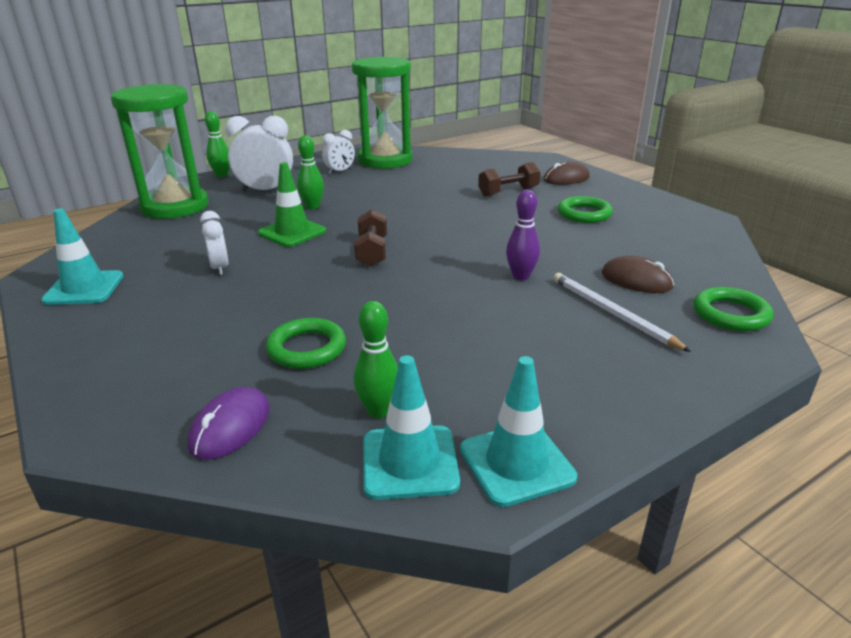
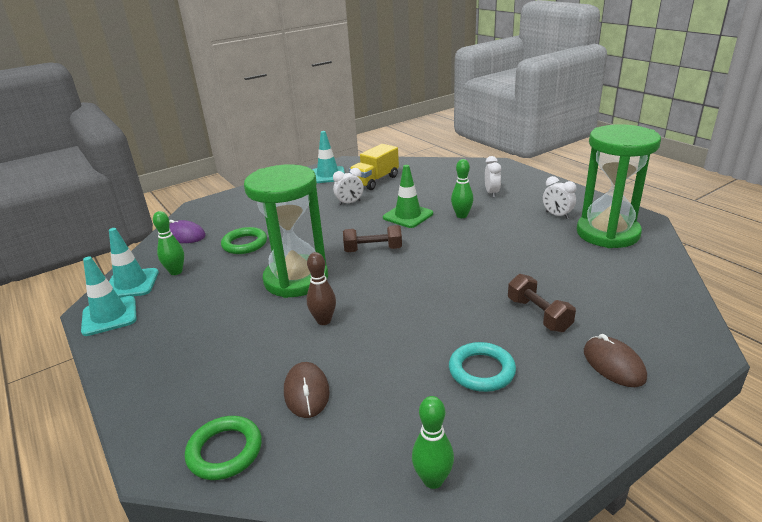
camera: 90 degrees right, 0 degrees up
green hourglass [111,84,209,219] -> green hourglass moved to [244,164,328,298]
green bowling pin [205,111,230,177] -> green bowling pin moved to [412,396,454,489]
white clock [225,116,293,192] -> white clock [485,156,501,198], size x0.58
purple bowling pin [506,190,540,280] -> brown bowling pin [307,252,336,325]
white pencil [553,273,691,352] -> none
green ring [558,196,613,223] -> turquoise ring [449,342,516,392]
brown mouse [602,256,674,293] -> brown mouse turned 45 degrees counterclockwise [284,362,330,418]
none -> yellow truck [349,144,399,190]

